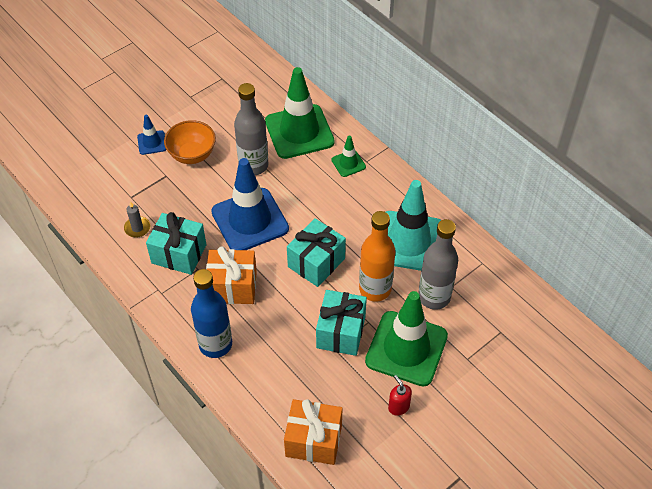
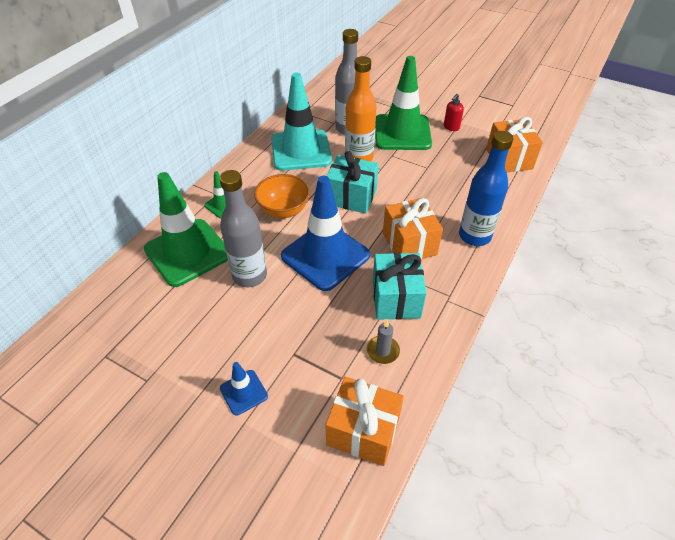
camera: 110 degrees left, 5 degrees down
orange bowl [164,120,216,164] -> orange bowl moved to [254,174,310,218]
turquoise gift [316,290,367,356] -> none
none -> orange gift [325,377,404,466]

